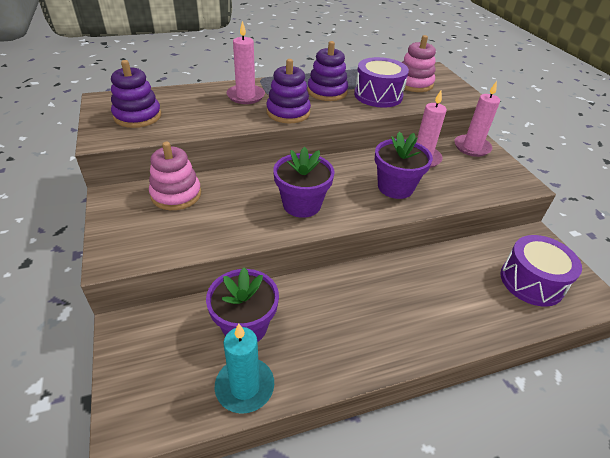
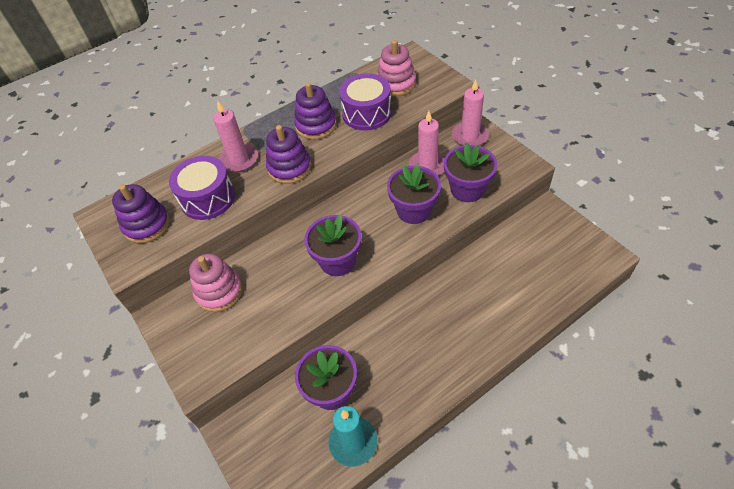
camera: 10 degrees left, 10 degrees up
purple drum [500,235,582,307] -> purple drum moved to [169,156,235,220]
none -> purple flower pot [444,143,497,202]

